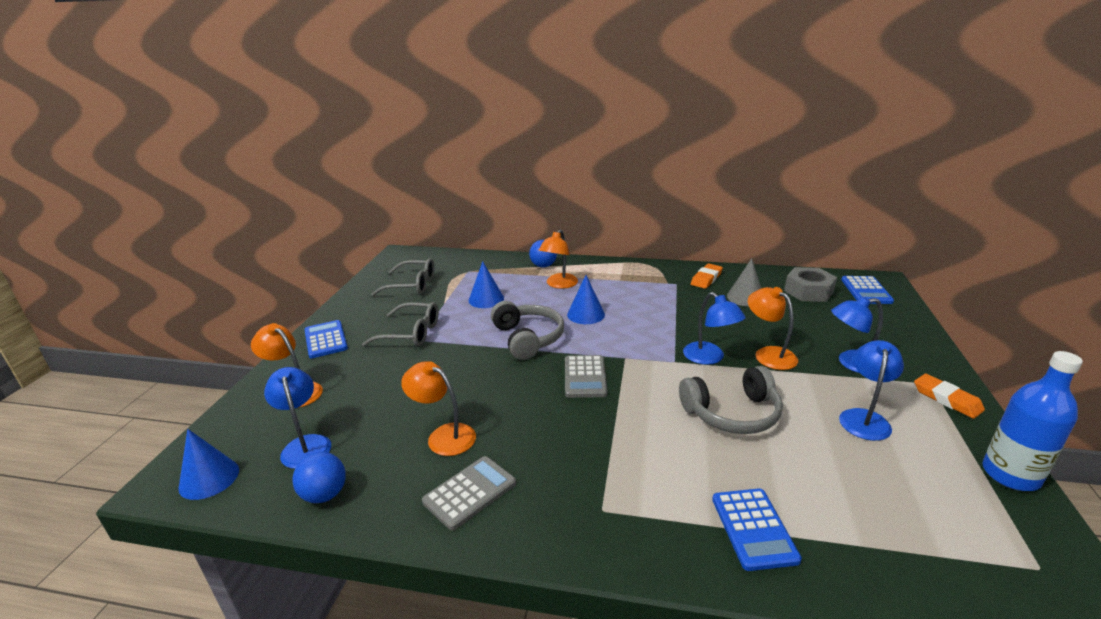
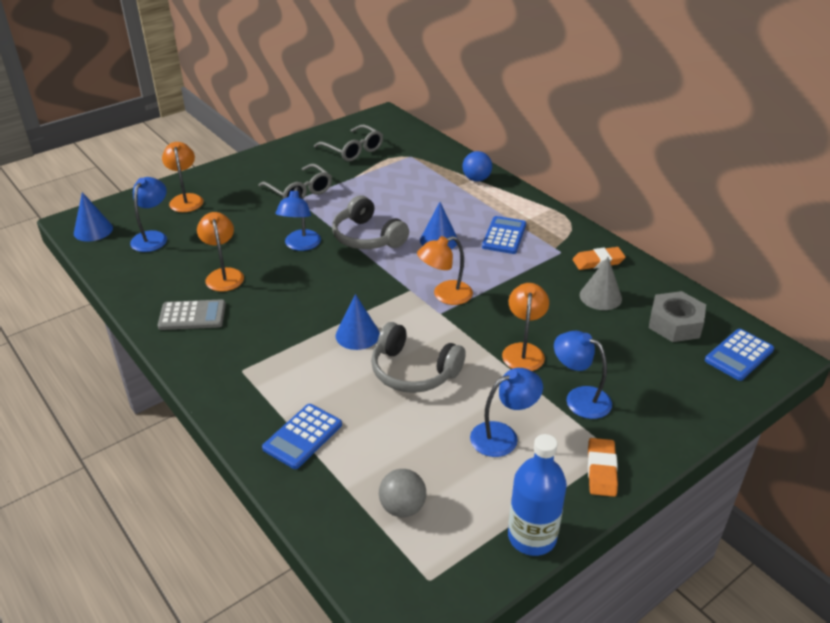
camera: 40 degrees right, 10 degrees up
blue ball [292,452,346,503] -> none
blue calculator [304,320,348,358] -> blue calculator moved to [482,216,526,254]
blue cone [469,261,504,308] -> blue cone moved to [336,294,380,350]
grey headphones [491,301,564,360] -> grey headphones turned 120 degrees clockwise [332,195,409,249]
orange lamp [539,230,578,289] -> orange lamp moved to [417,236,473,305]
grey calculator [565,355,608,398] -> none
blue lamp [683,292,746,365] -> blue lamp moved to [276,187,321,251]
none -> grey ball [379,469,426,517]

